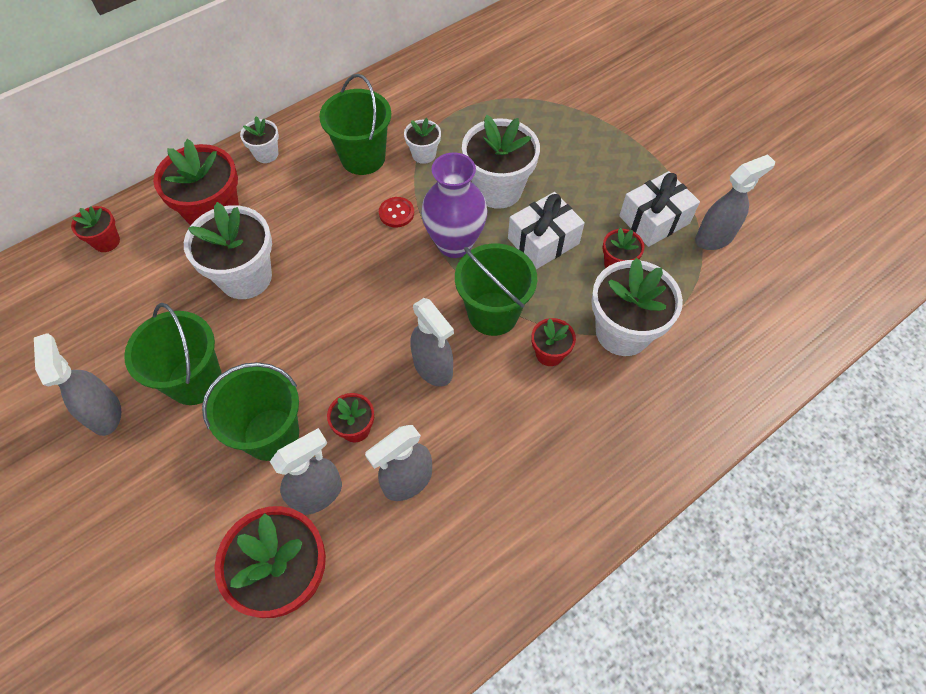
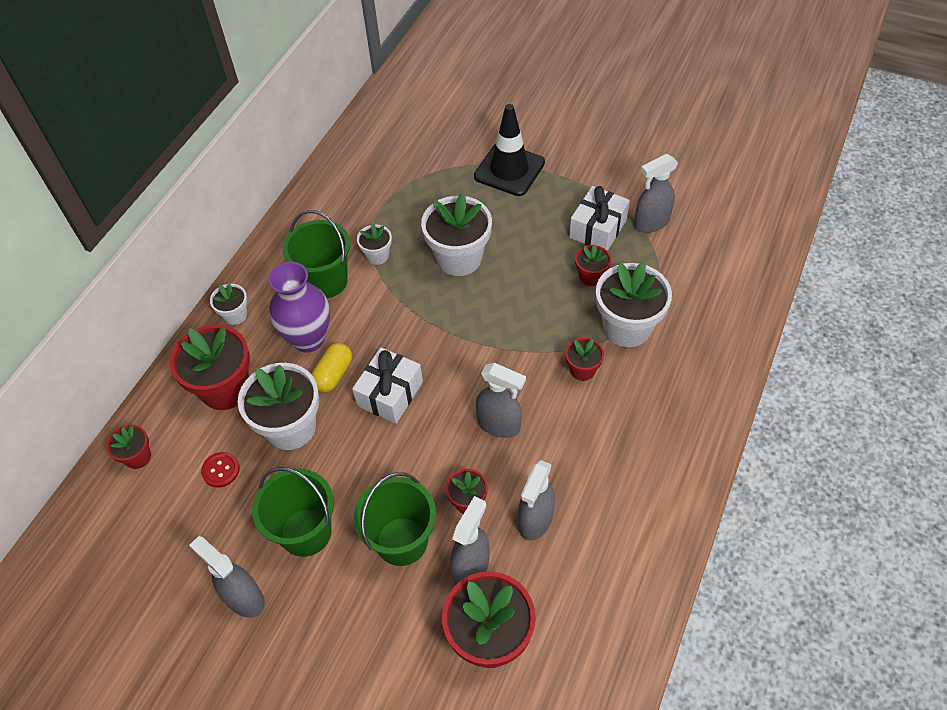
camera: 25 degrees left, 5 degrees down
red button [379,197,414,227] -> red button moved to [201,452,240,488]
purple vase [421,152,487,258] -> purple vase moved to [269,262,330,352]
green bucket [455,243,537,336] -> none
white gift [508,192,585,269] -> white gift moved to [352,347,423,424]
grey spray bottle [695,154,775,250] -> grey spray bottle turned 150 degrees counterclockwise [634,154,678,233]
none -> yellow capsule [311,343,352,392]
none -> black traffic cone [474,104,545,196]

